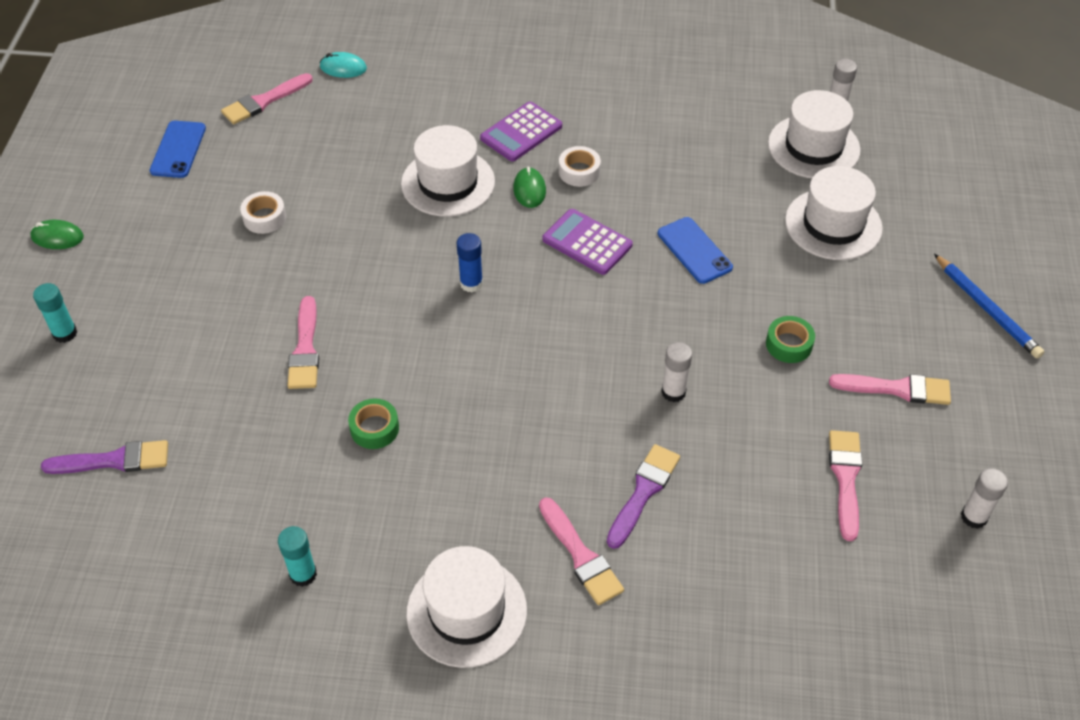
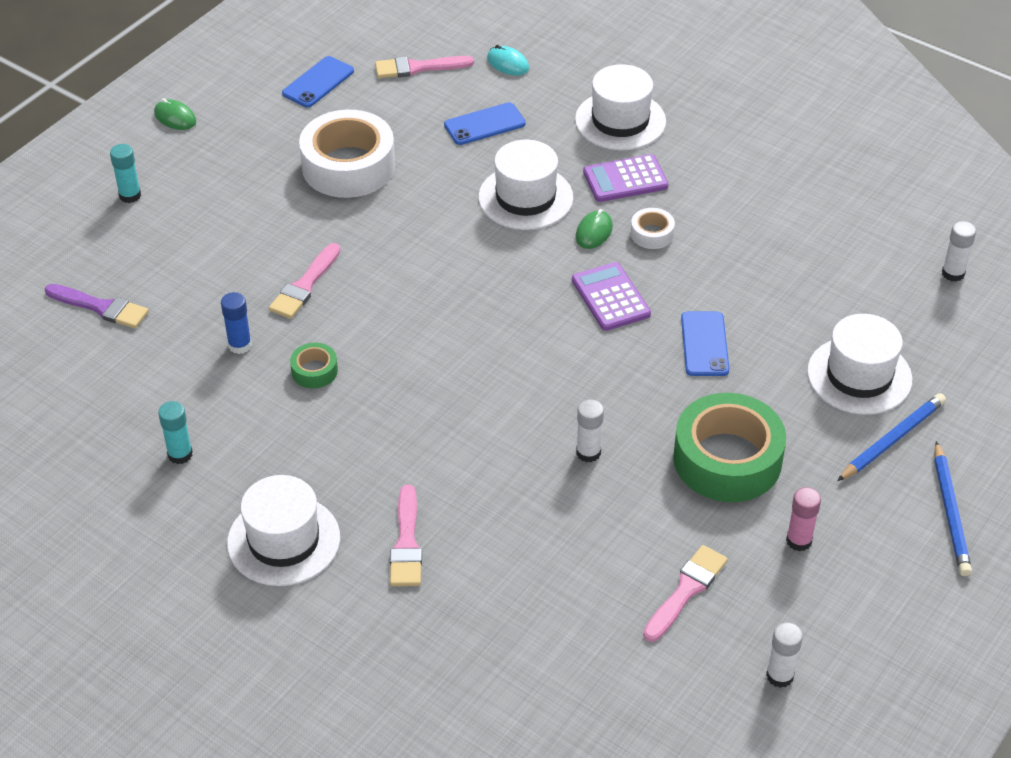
camera: 30 degrees right, 5 degrees down
white tape [240,191,286,234] -> white tape [299,110,395,198], size x2.24
blue glue stick [457,233,483,292] -> blue glue stick moved to [221,292,252,354]
purple brush [607,444,680,549] -> none
green tape [766,316,815,363] -> green tape [673,393,786,502], size x2.24
white hat [768,90,860,178] -> white hat moved to [575,64,666,150]
pink brush [829,374,951,405] -> pink glue stick [786,487,821,551]
none -> blue phone [444,102,526,145]
none -> blue pencil [837,393,946,481]

